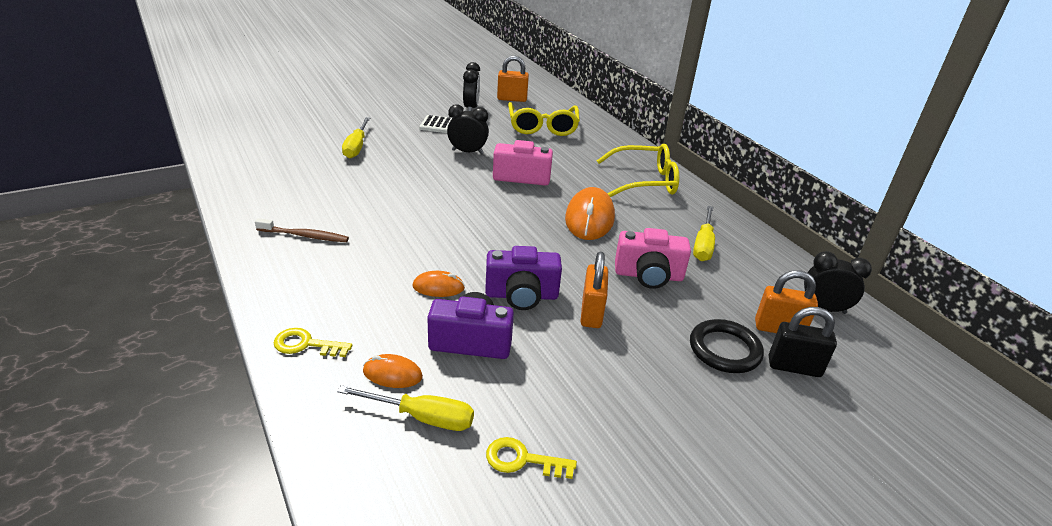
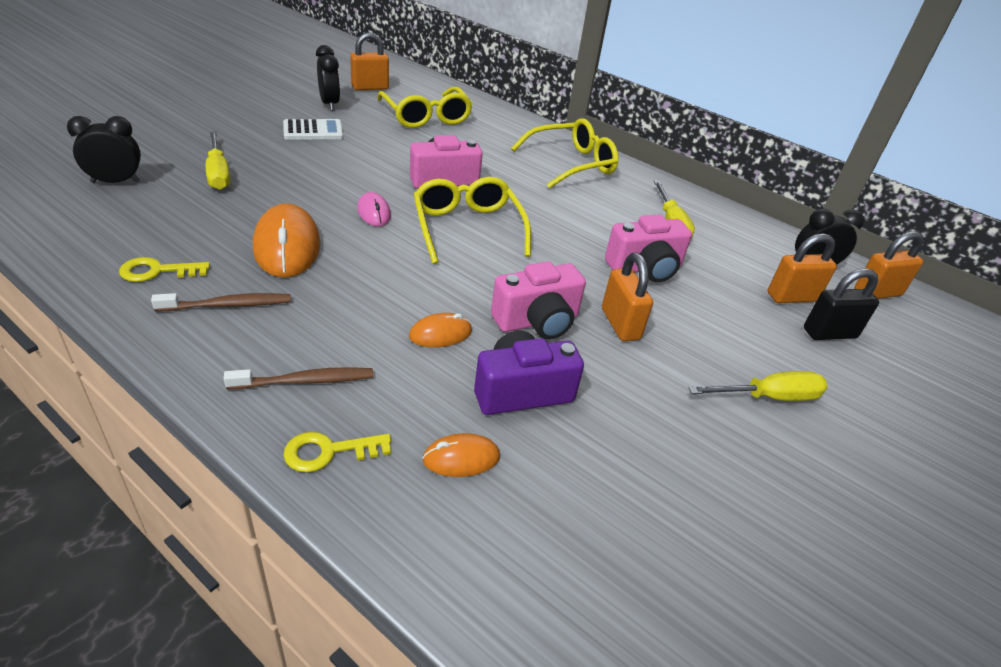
camera: 25 degrees left, 5 degrees up
yellow screwdriver [337,385,474,431] -> yellow screwdriver moved to [688,371,827,401]
black clock [447,104,489,154] -> black clock moved to [67,116,141,183]
purple camera [485,246,562,310] -> pink camera [491,261,586,339]
yellow key [486,437,577,479] -> yellow key moved to [119,257,210,282]
orange mouse [565,187,615,240] -> orange mouse moved to [253,203,320,278]
black ring [690,319,764,373] -> none
none -> brown toothbrush [224,367,373,389]
none -> pink mouse [357,192,391,226]
none -> yellow glasses [414,177,531,264]
none -> orange padlock [854,231,923,299]

